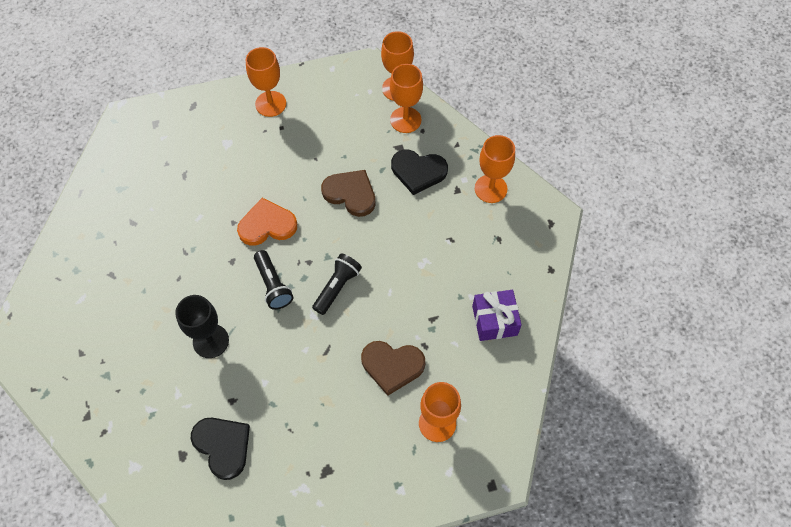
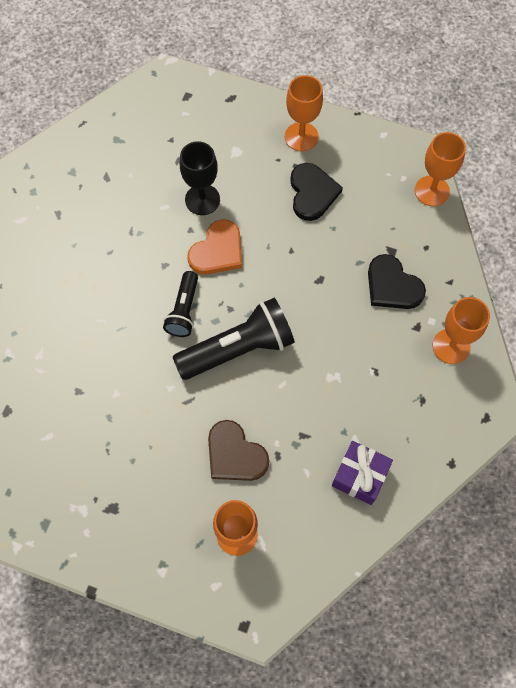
camera: 35 degrees right, 5 degrees up
black goblet [175,295,229,358] -> black goblet moved to [180,141,220,215]
black heart [191,418,250,480] -> black heart moved to [290,163,343,221]
orange heart [237,198,297,246] -> orange heart turned 105 degrees clockwise [187,219,242,275]
black flashlight [312,253,362,315] -> black flashlight [173,298,295,380], size x1.74
brown heart [321,170,376,217] -> none
orange goblet [390,64,423,133] -> none

